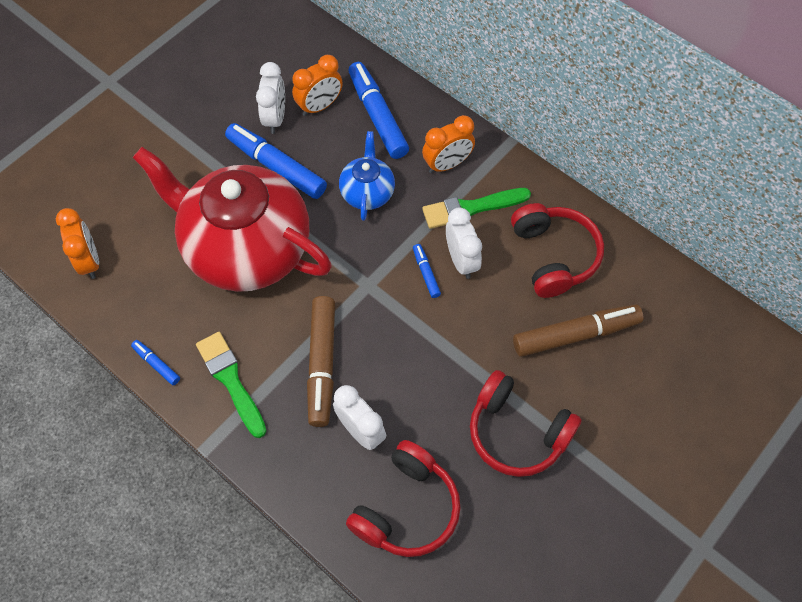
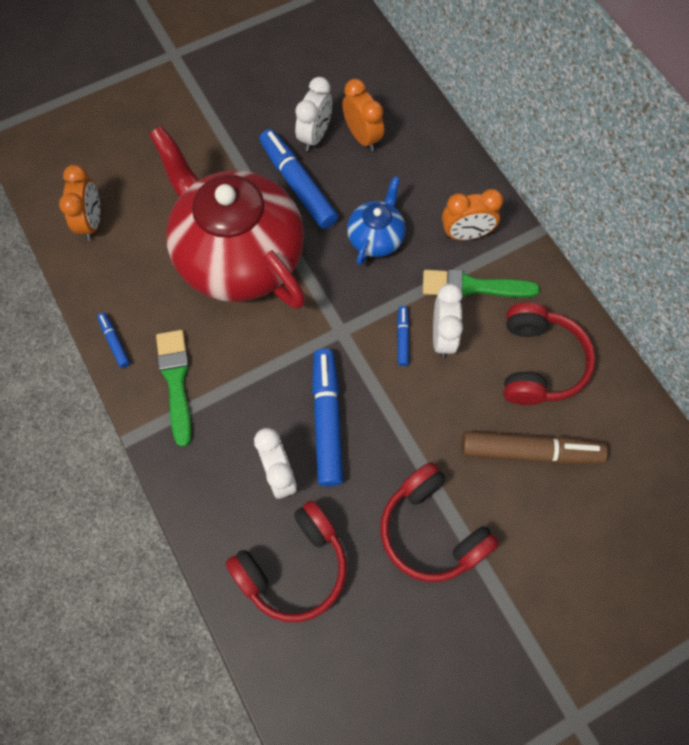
camera: 20 degrees right, 5 degrees up
orange clock [292,55,343,116] -> orange clock turned 105 degrees counterclockwise [342,79,384,151]
brown marker [307,296,335,427] -> none
blue marker [348,62,409,159] -> blue marker moved to [312,349,343,487]

